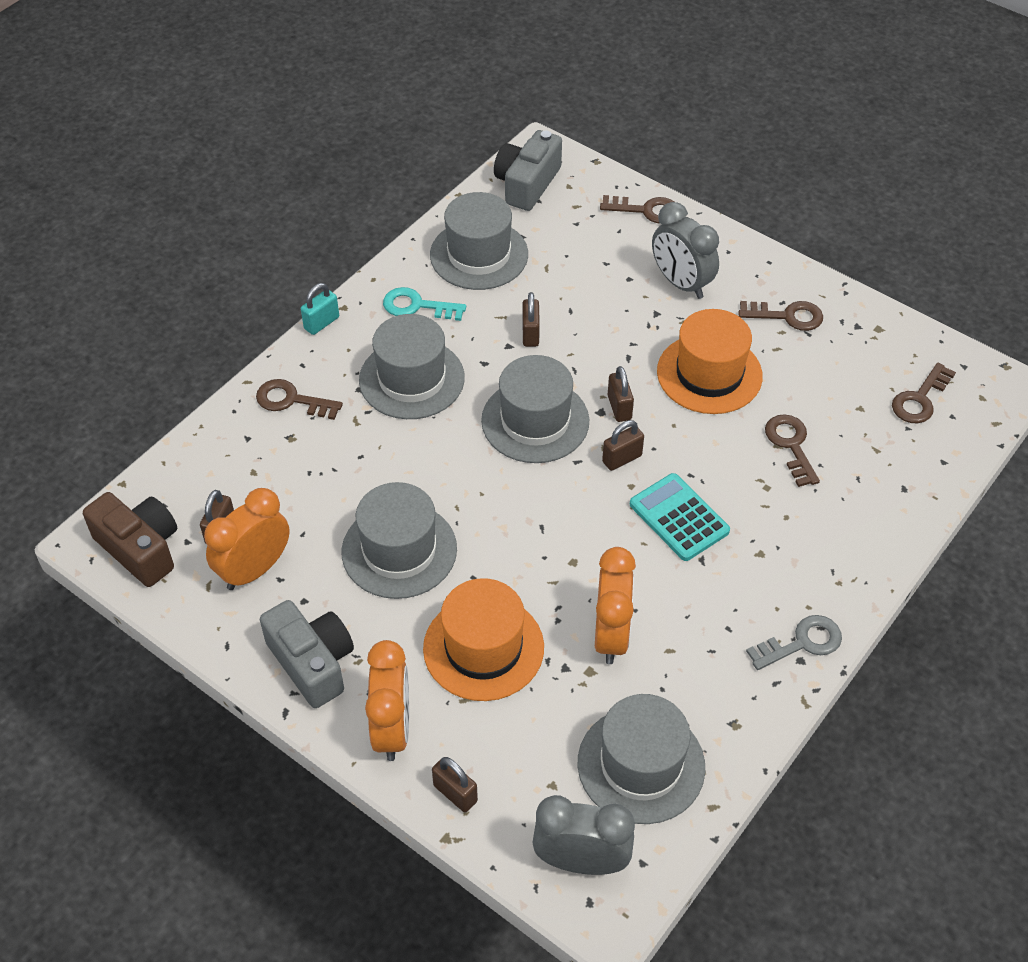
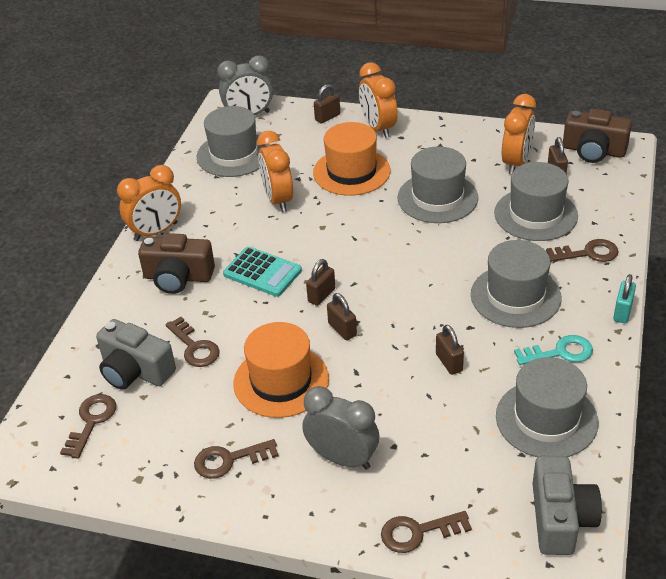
camera: 160 degrees right, 10 degrees down
grey camera [260,600,354,708] -> grey camera moved to [96,319,176,390]
brown padlock [432,757,478,812] -> brown padlock turned 60 degrees counterclockwise [314,84,340,124]
grey hat [481,355,589,463] -> grey hat moved to [494,162,578,241]
grey key [746,615,842,670] -> orange clock [117,165,181,241]
none -> brown camera [138,233,215,294]

